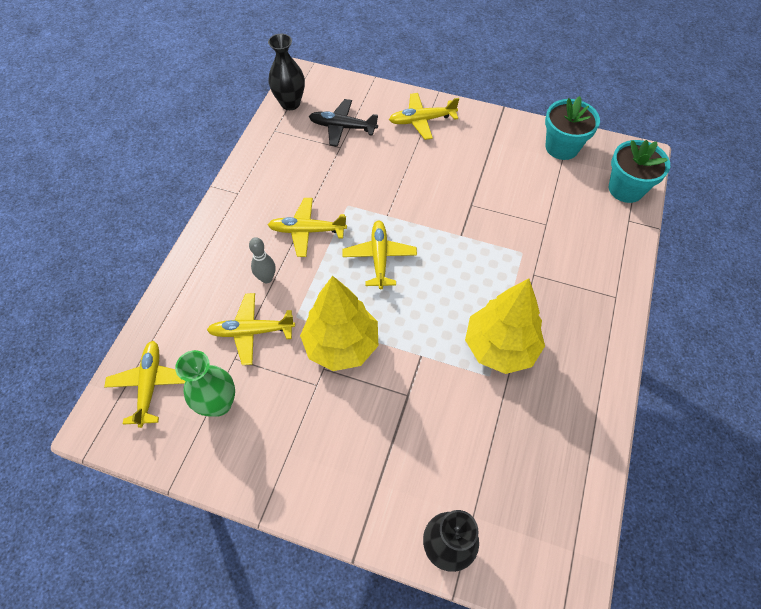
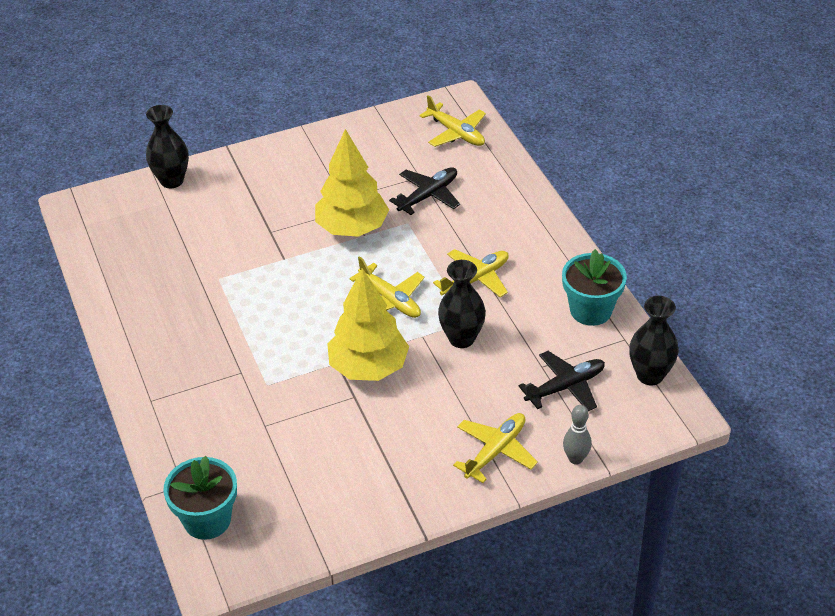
camera: 140 degrees right, 15 degrees down
green vase [175,350,235,417] -> none
yellow plane [207,293,295,365] -> black plane [389,167,460,215]
grey bowling pin [249,237,276,283] -> grey bowling pin moved to [563,405,592,465]
yellow tree [465,278,545,374] -> yellow tree moved to [327,268,409,381]
turquoise flower pot [545,96,600,160] -> turquoise flower pot moved to [562,249,627,326]
none -> black vase [438,260,486,348]

